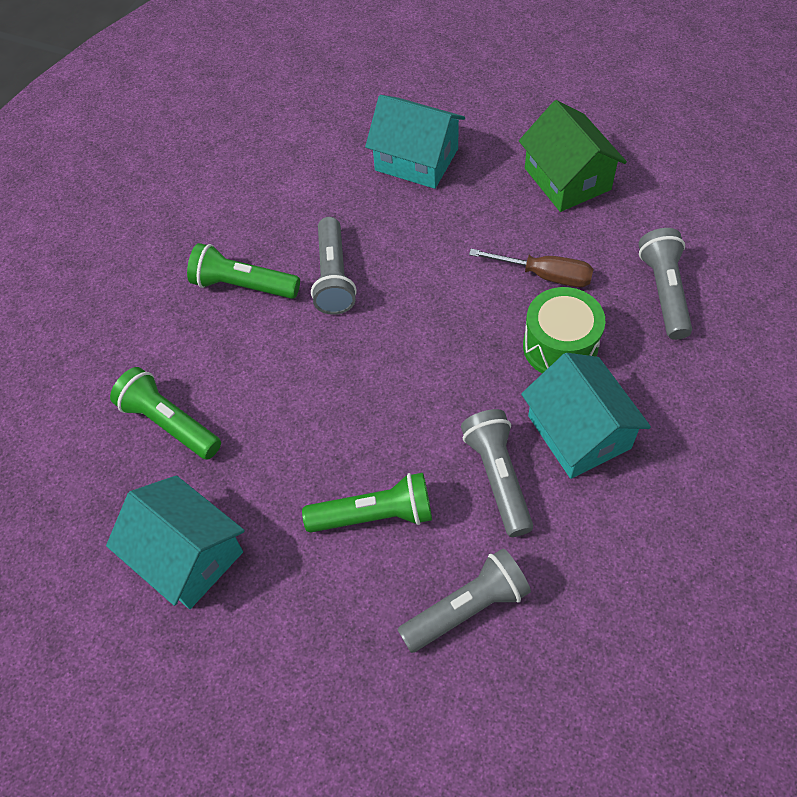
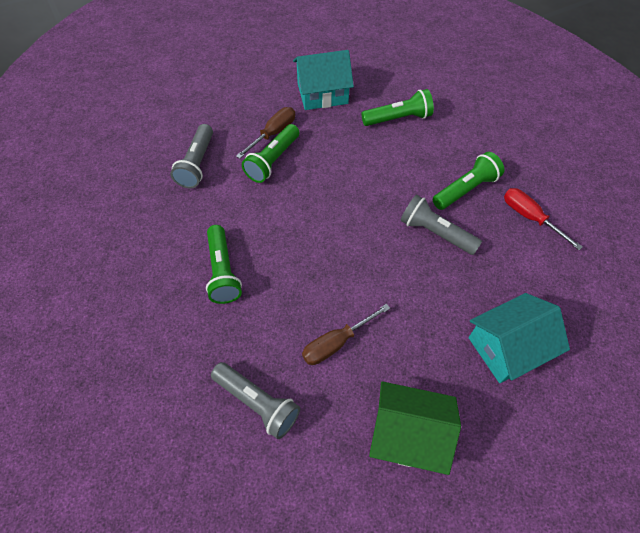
camera: 125 degrees right, 0 degrees up
grey flashlight [461,409,533,537] -> none
turquoise house [521,353,651,479] -> green flashlight [206,225,242,304]
green drum [523,287,606,373] -> none
none -> brown screwdriver [236,107,295,159]
none -> red screwdriver [504,188,583,250]

